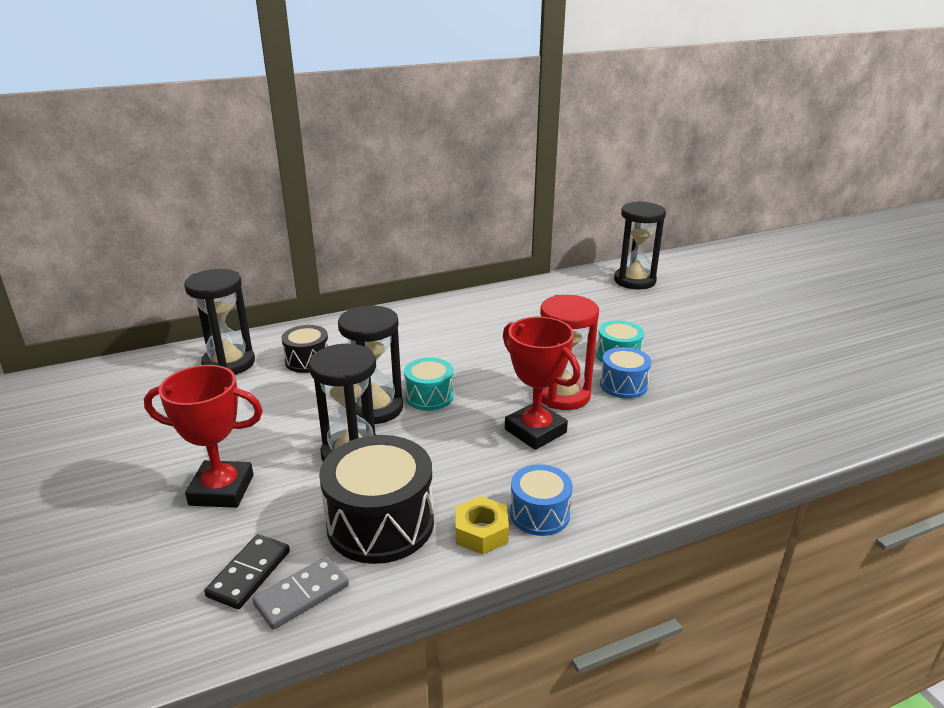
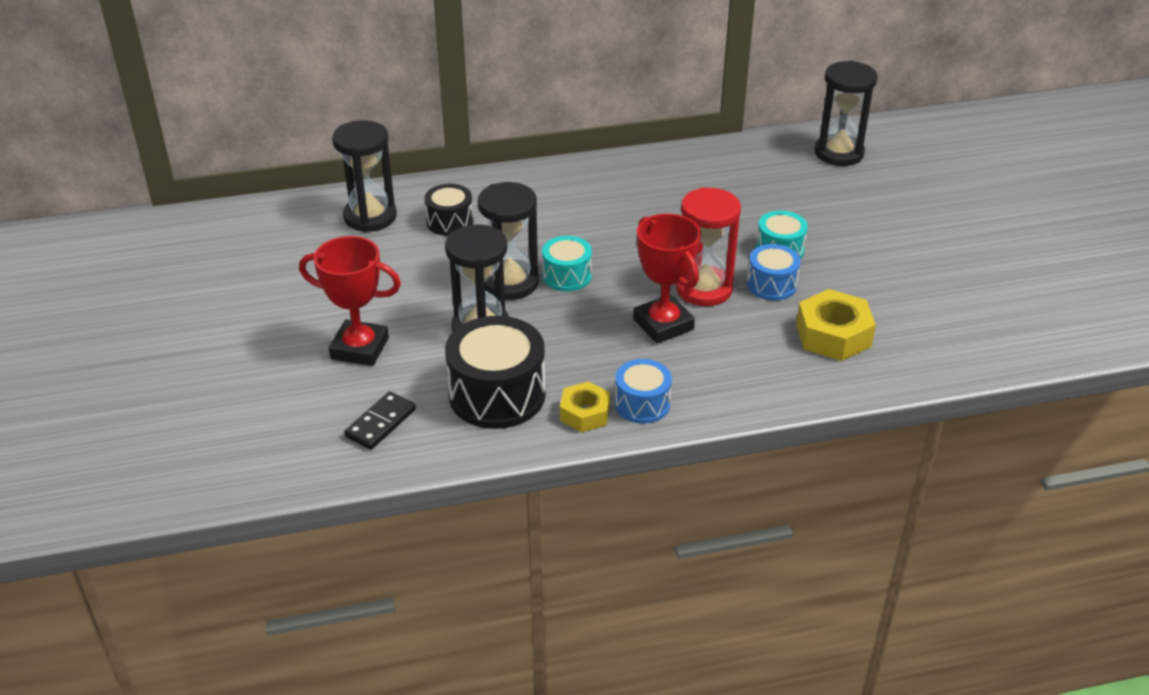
camera: 10 degrees right, 10 degrees up
grey domino [252,556,349,630] -> none
none -> yellow nut [796,289,876,361]

